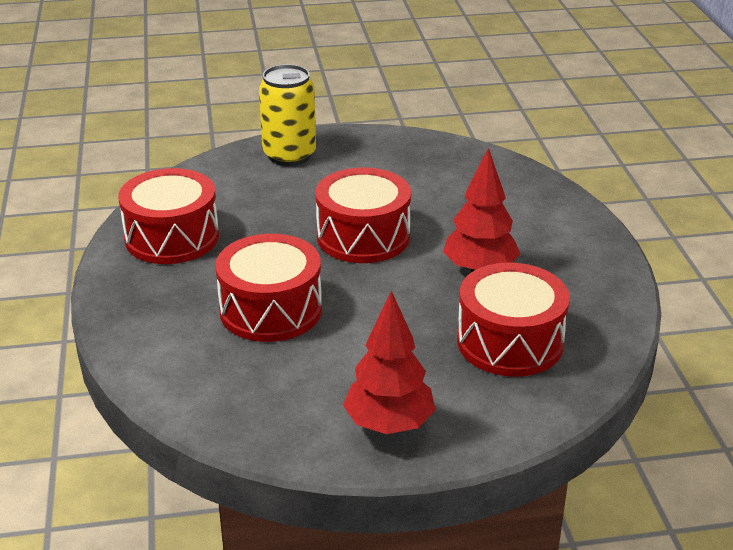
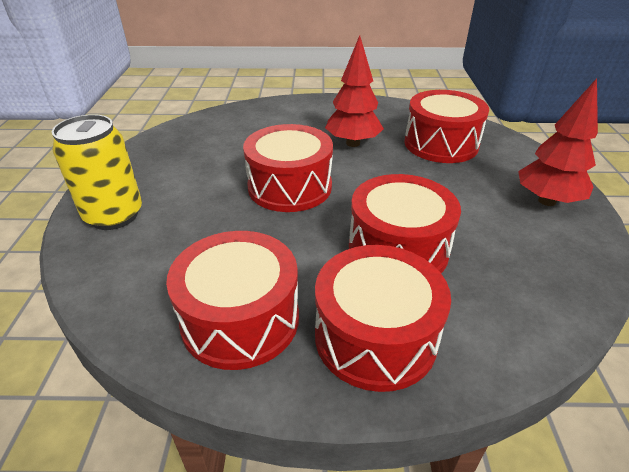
camera: 80 degrees left, 5 degrees up
none -> red drum [315,245,451,392]

